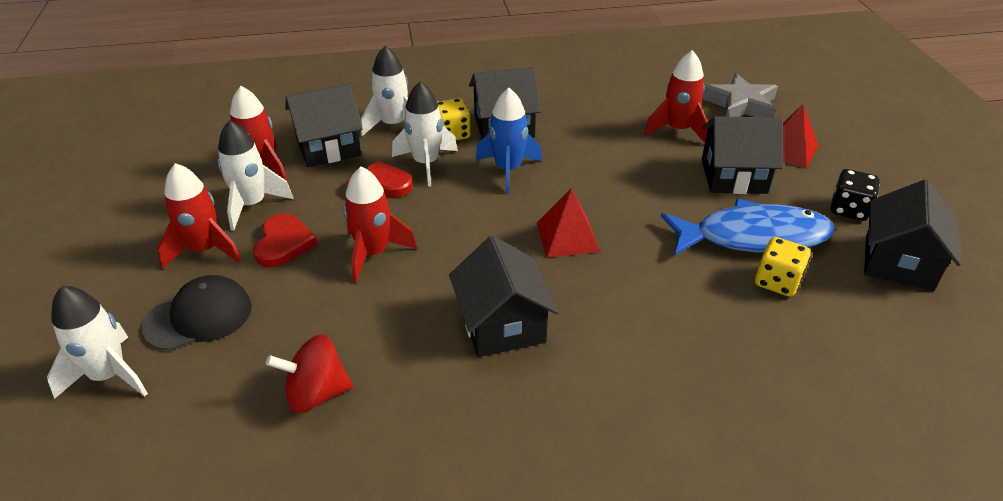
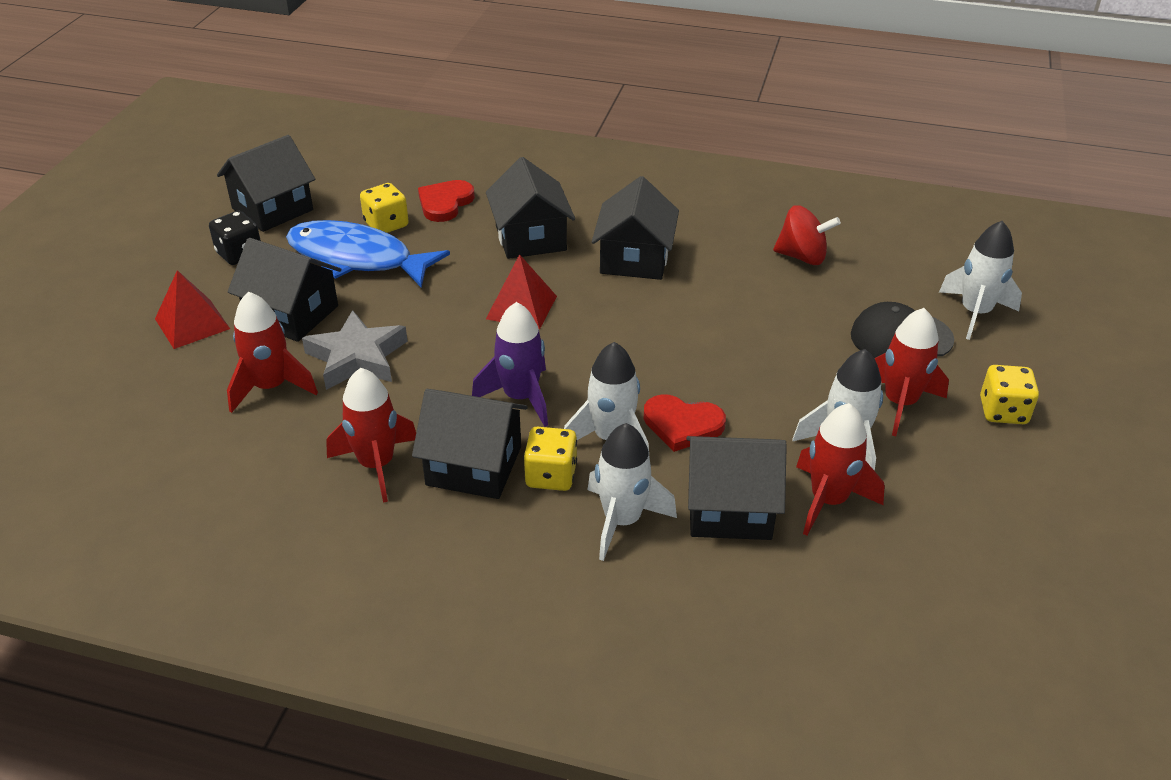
camera: 155 degrees left, 0 degrees up
red heart [253,214,318,268] -> red heart moved to [418,180,475,222]
red rocket [343,167,417,283] -> red rocket moved to [326,368,416,503]
blue rocket [475,88,542,194] -> purple rocket [472,302,548,427]
grey star [702,73,778,118] -> grey star moved to [302,310,408,390]
none -> black house [486,157,575,259]
none -> yellow dice [980,365,1039,424]

